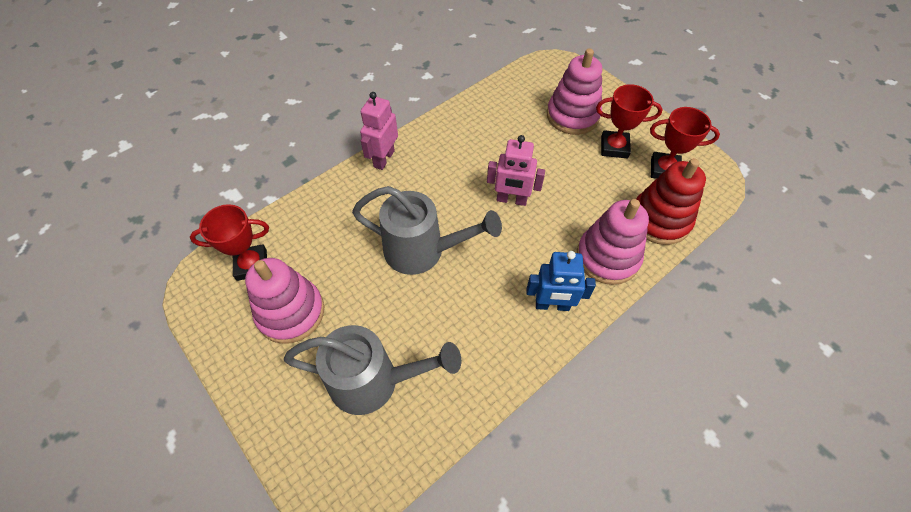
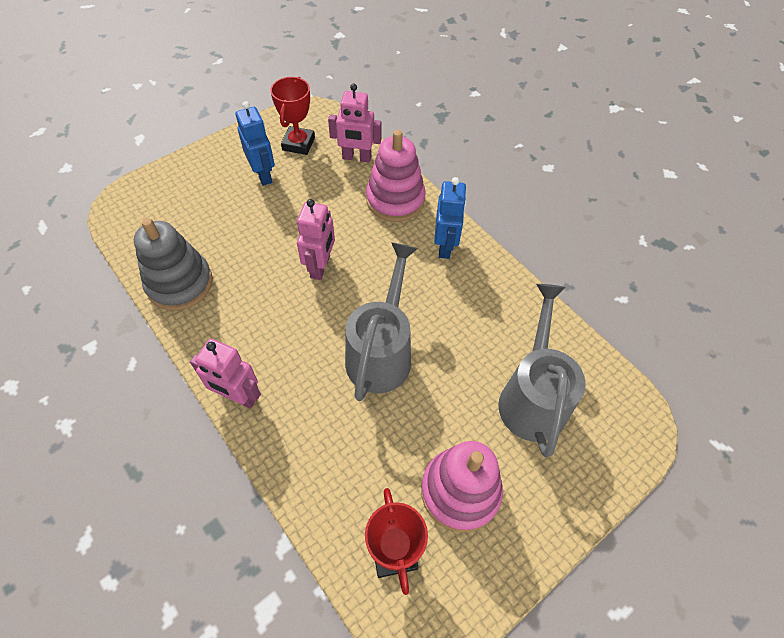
camera: 90 degrees left, 0 degrees up
pink stacking toy [547,48,602,135] -> none
red trophy [596,84,663,159] -> blue robot [236,101,275,186]
red stacking toy [636,158,706,245] -> pink robot [328,84,381,162]
none -> grey stacking toy [134,218,213,311]

